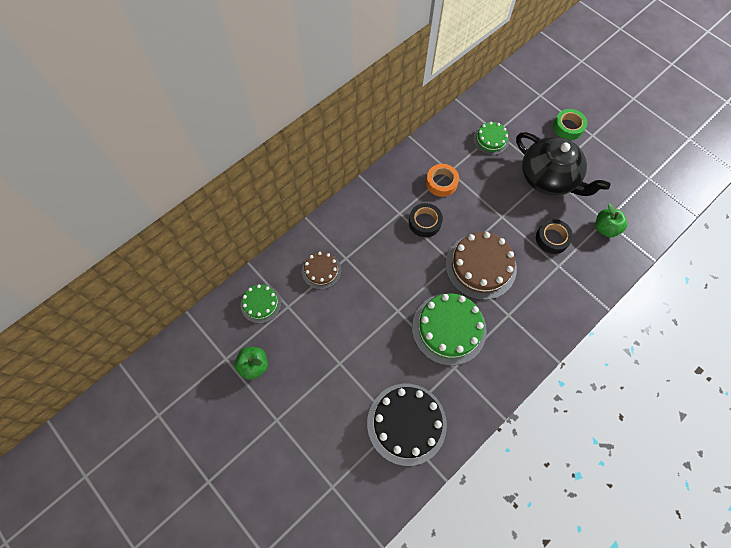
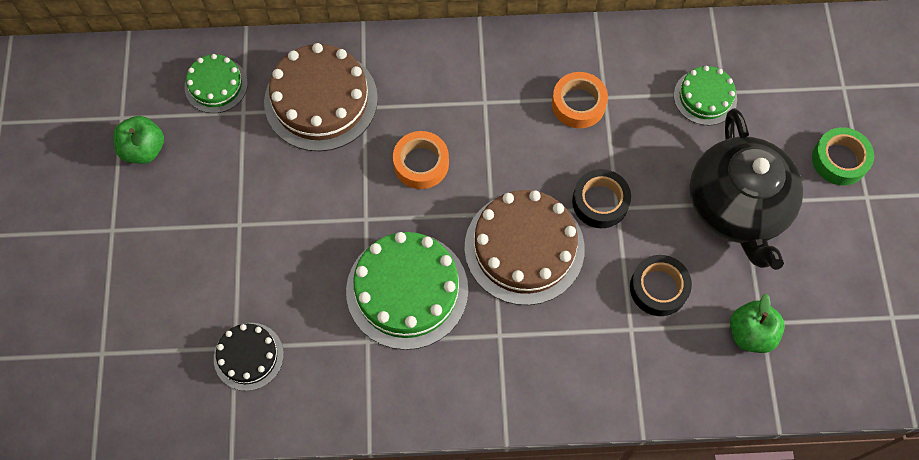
camera: 40 degrees right, 0 degrees up
brown cake [302,252,341,290] -> brown cake [264,43,378,151], size x1.79
black cake [367,384,447,466] -> black cake [214,323,284,391], size x0.56
black tape [409,203,443,237] -> black tape moved to [572,169,631,228]
none -> orange tape [393,131,449,189]

